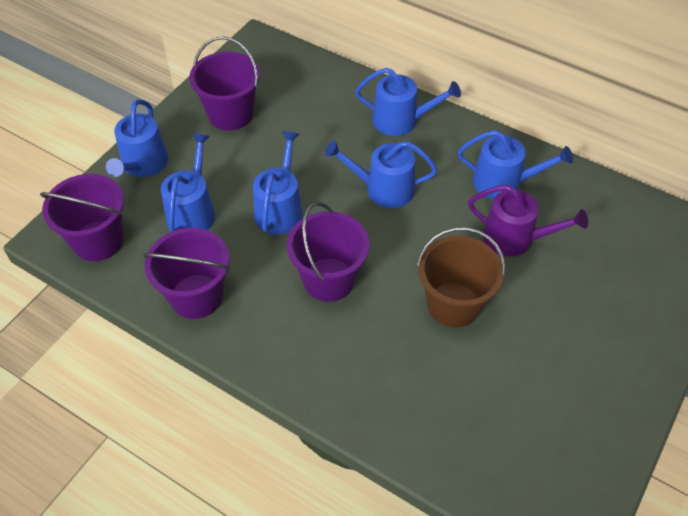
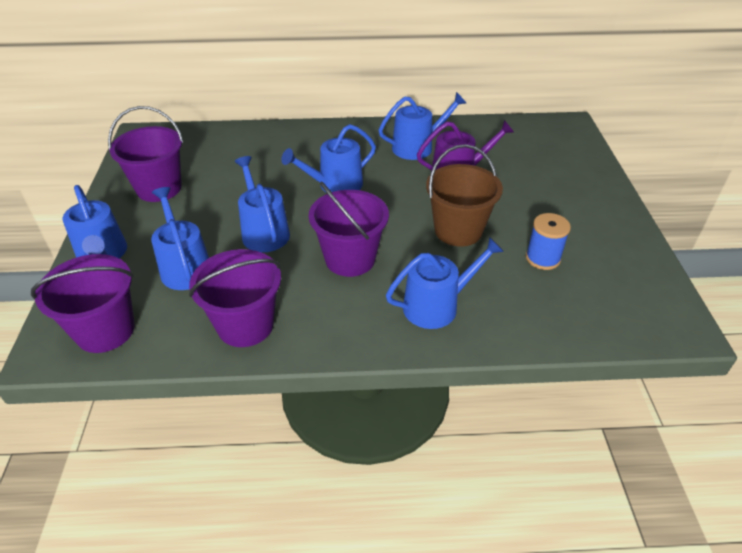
camera: 35 degrees left, 10 degrees down
blue watering can [355,68,461,136] -> blue watering can moved to [386,237,504,329]
none -> blue spool [526,213,571,270]

